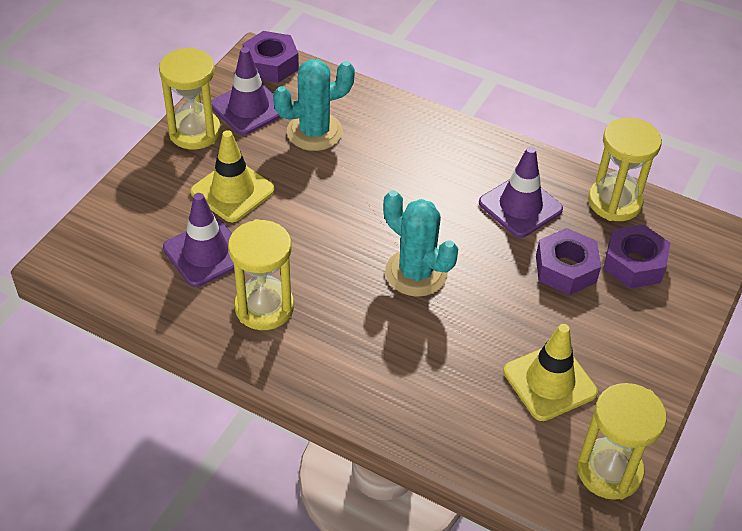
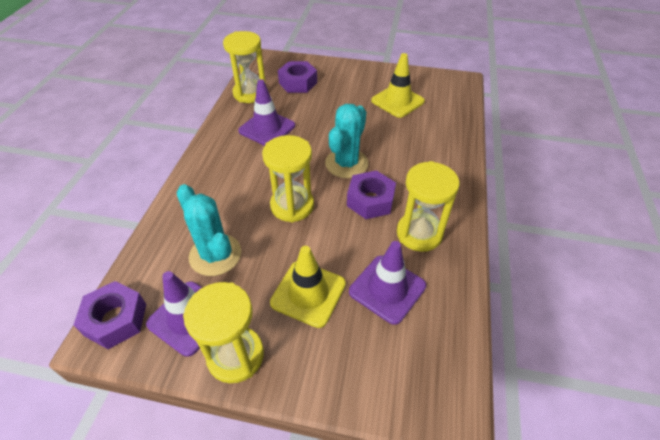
camera: 105 degrees left, 0 degrees up
purple nut [536,228,601,295] -> purple nut moved to [347,170,396,219]
yellow hourglass [577,383,667,500] -> yellow hourglass moved to [262,135,314,223]

